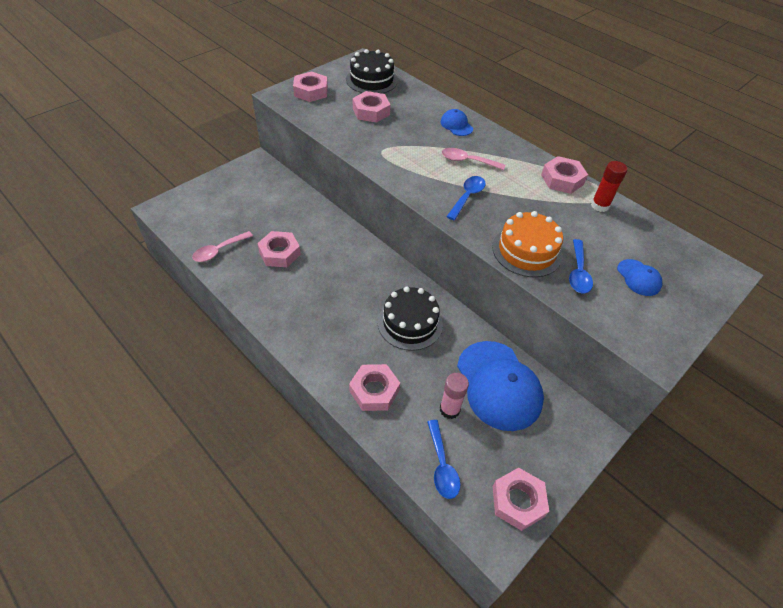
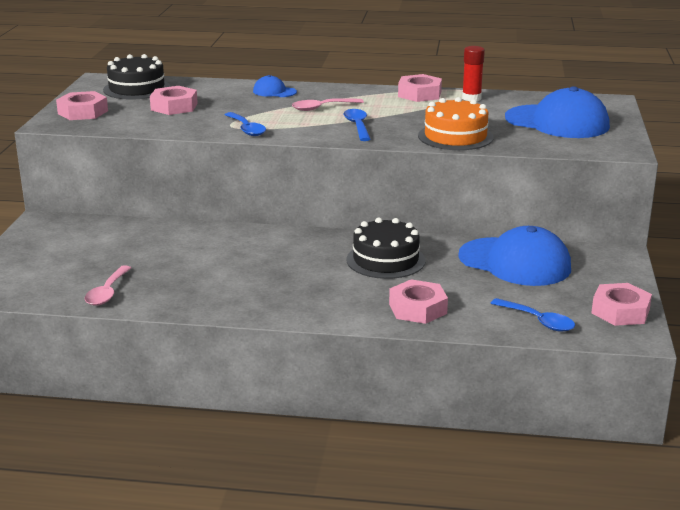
camera: 35 degrees left, 25 degrees down
pink nut [257,231,301,267] -> none
pink glue stick [440,373,469,419] -> none
blue spoon [569,239,593,293] -> blue spoon moved to [225,112,266,136]
blue cap [617,259,662,296] -> blue cap [505,86,610,138], size x2.15

